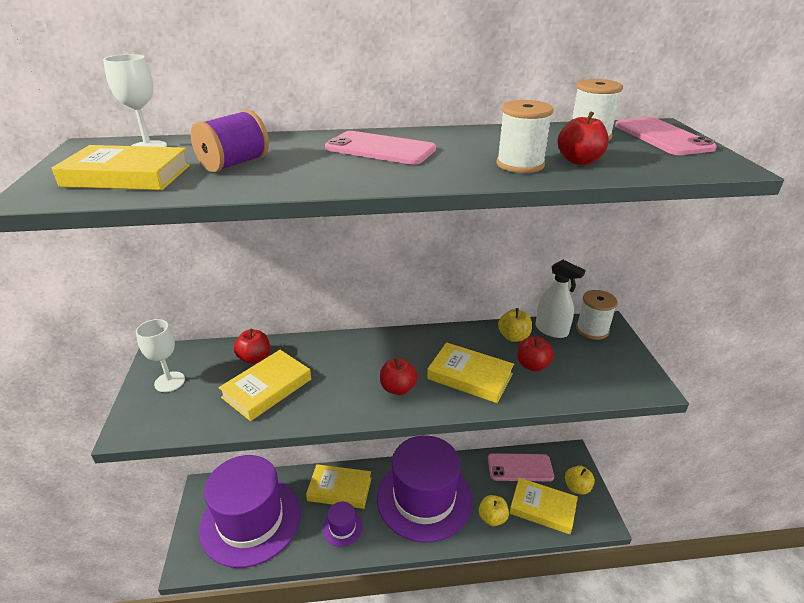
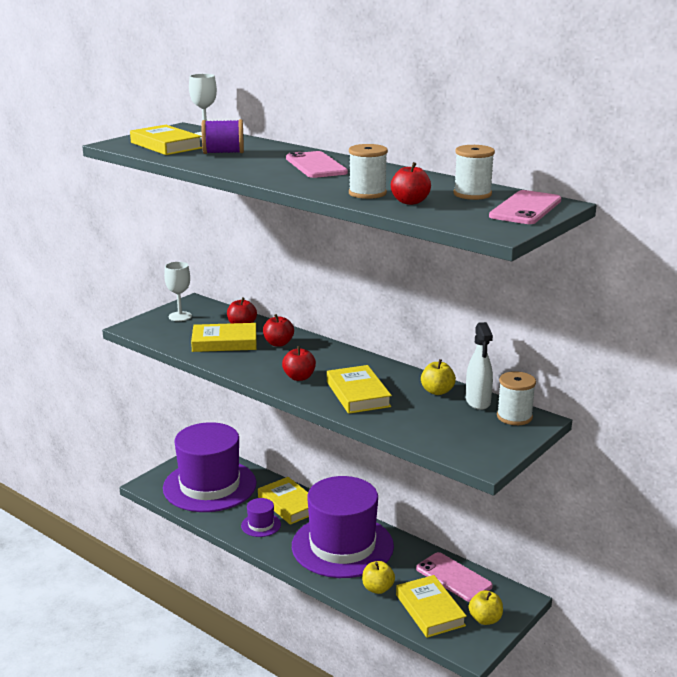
camera: 45 degrees right, 10 degrees down
red apple [517,337,554,372] -> red apple moved to [263,314,294,347]

